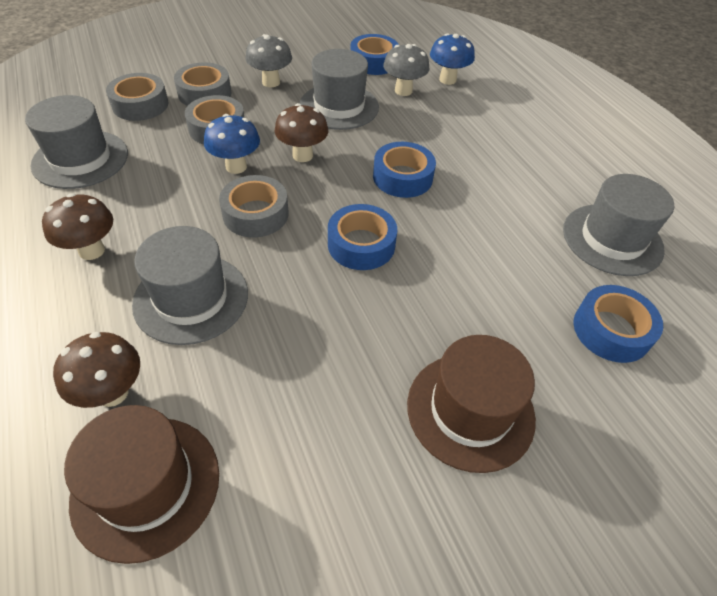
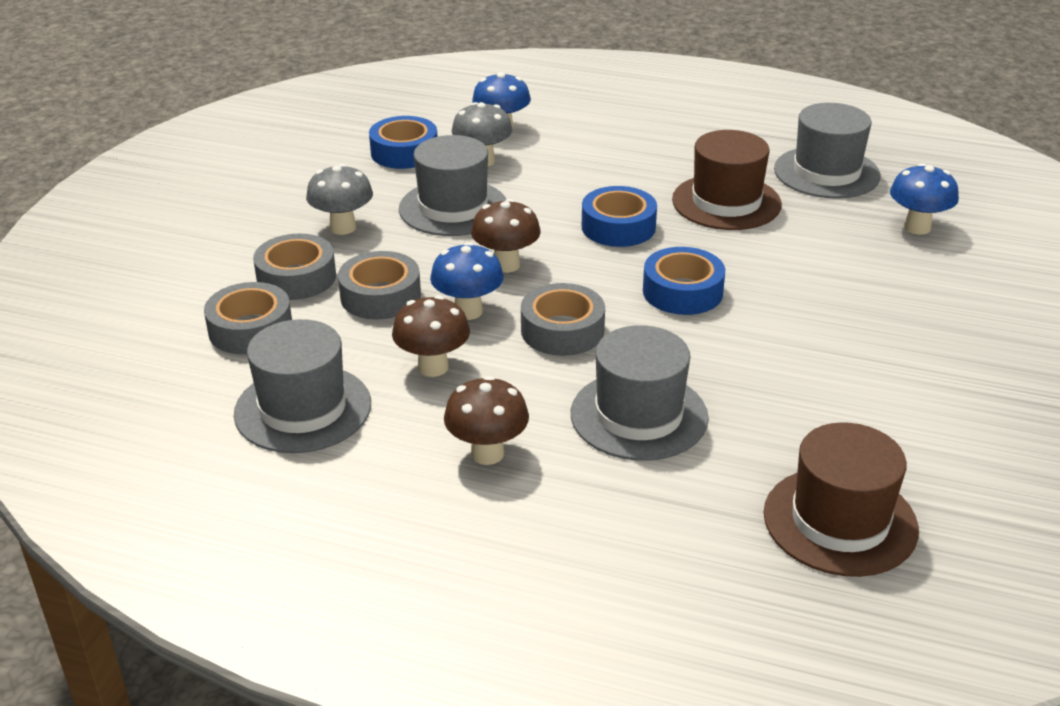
camera: 45 degrees left, 15 degrees down
brown mushroom [53,332,140,408] -> brown mushroom moved to [392,295,470,377]
brown hat [407,335,536,473] -> brown hat moved to [672,130,782,230]
blue tape [573,285,663,363] -> blue mushroom [890,163,959,235]

